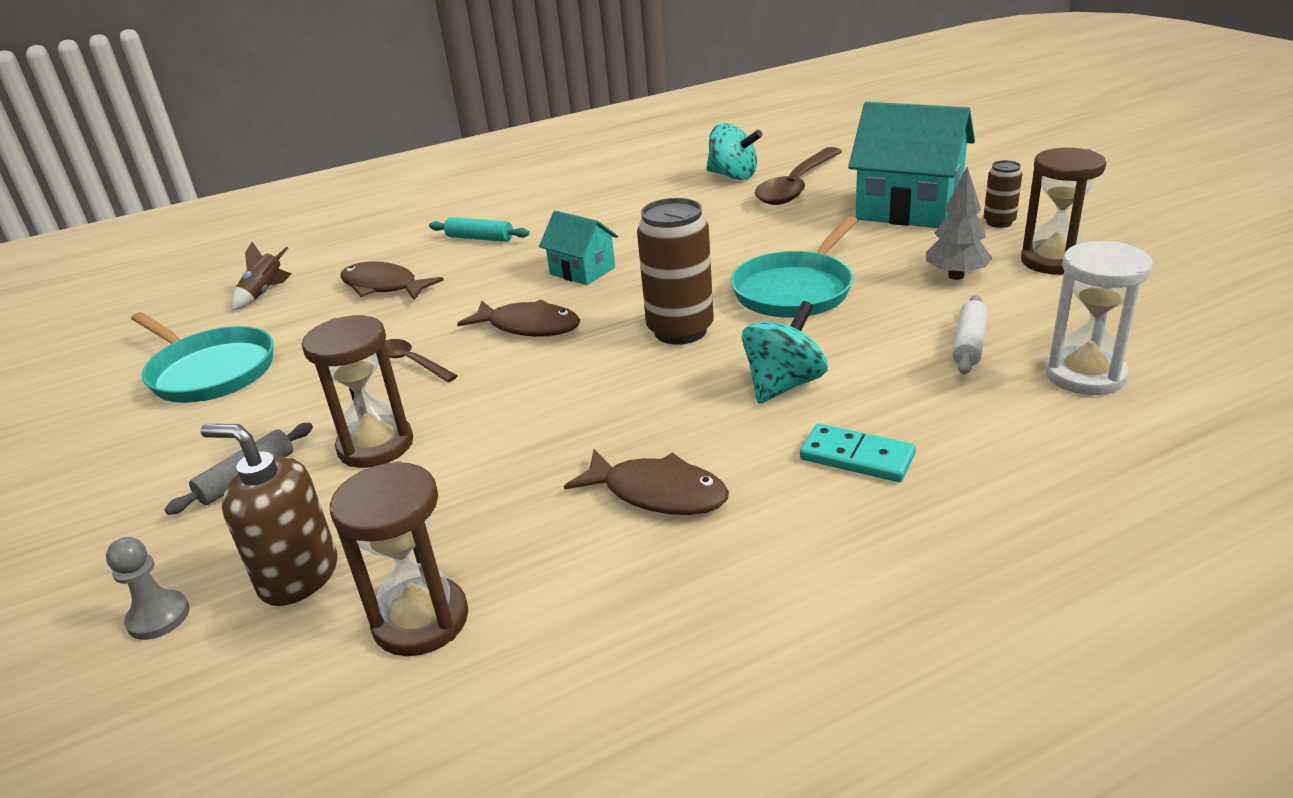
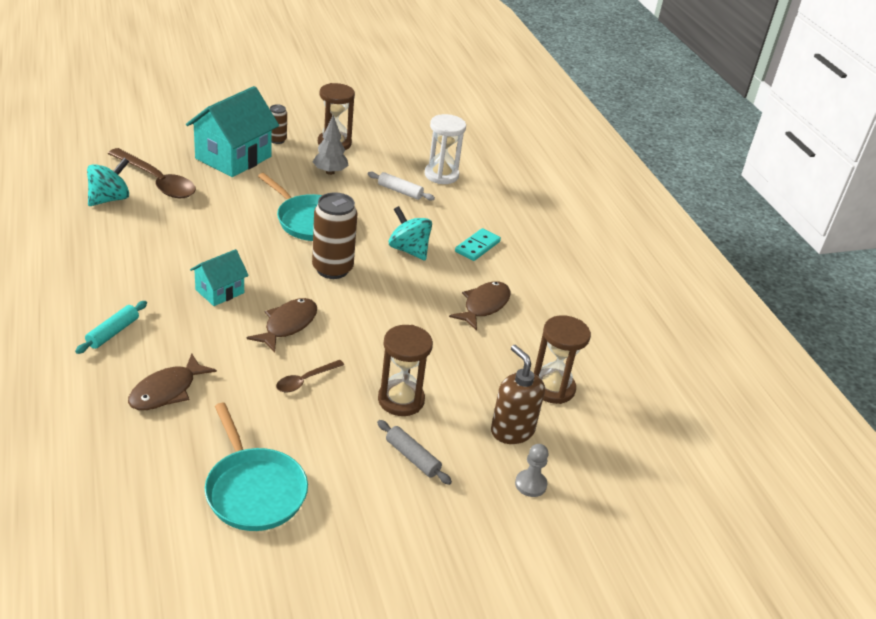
camera: 90 degrees left, 5 degrees up
turquoise pan [131,312,274,403] -> turquoise pan turned 105 degrees clockwise [205,403,308,531]
brown soap dispenser [200,424,337,606] -> brown soap dispenser turned 120 degrees clockwise [491,345,545,444]
brown rocket [231,242,291,310] -> none

